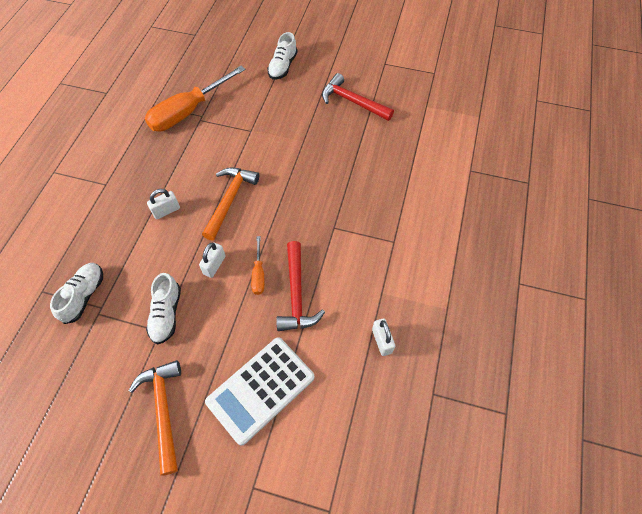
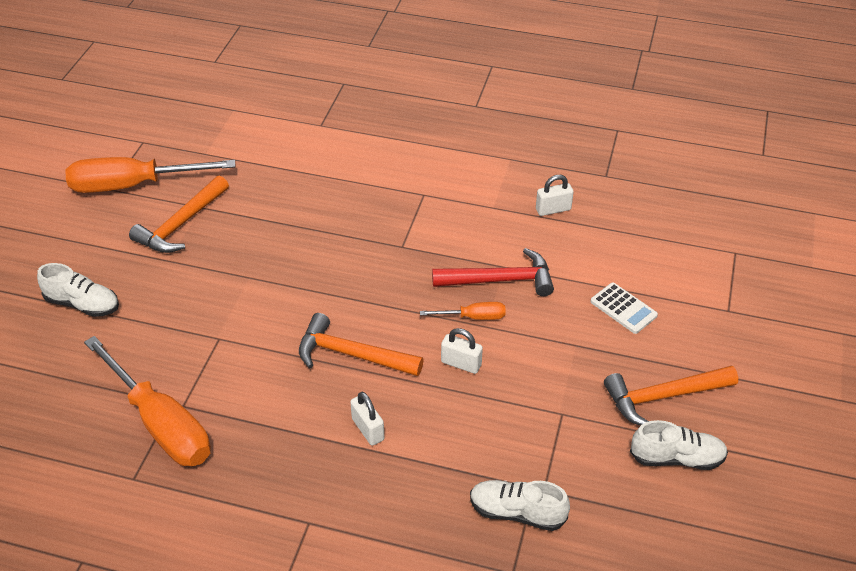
camera: 90 degrees left, 15 degrees down
white shoe [146,273,181,344] -> white shoe moved to [630,420,728,470]
white calculator [205,337,314,446] -> white calculator [591,283,658,334], size x0.52
red hammer [322,73,394,121] -> orange hammer [129,175,229,253]
none -> orange screwdriver [65,157,235,193]

